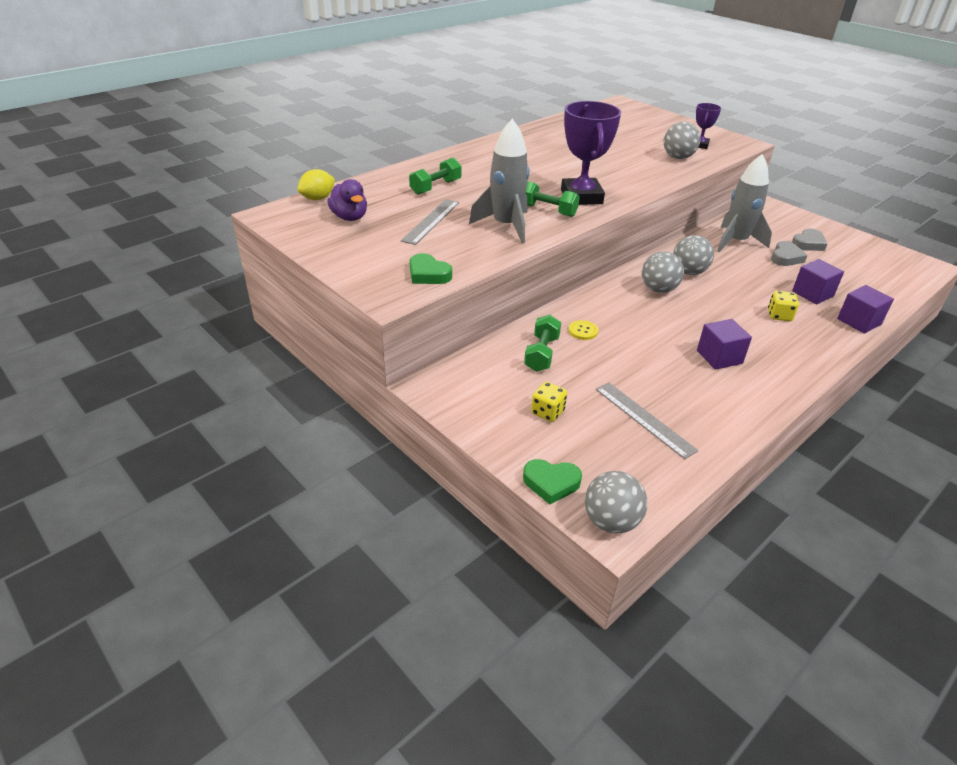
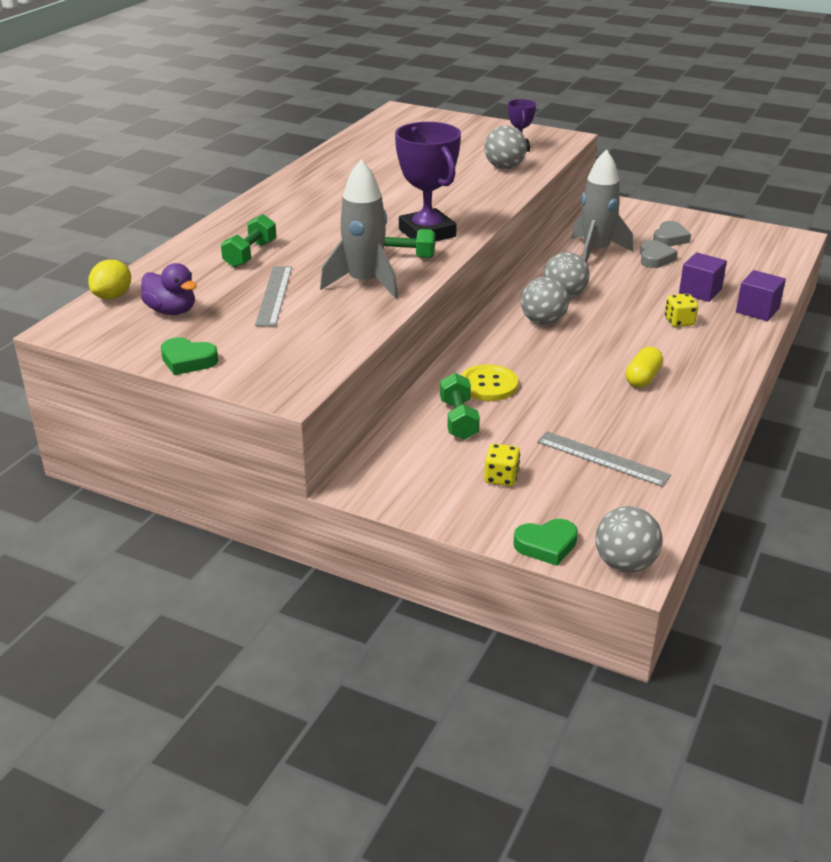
camera: 20 degrees left, 5 degrees down
green heart [410,253,452,284] -> green heart moved to [161,337,218,375]
yellow button [569,320,598,340] -> yellow button [461,364,518,401], size x1.68
purple cube [697,319,752,370] -> yellow capsule [625,347,663,388]

